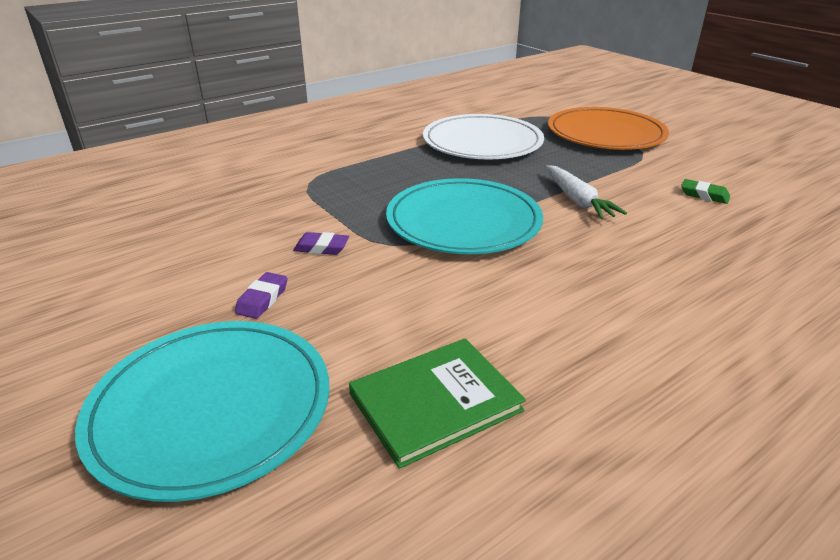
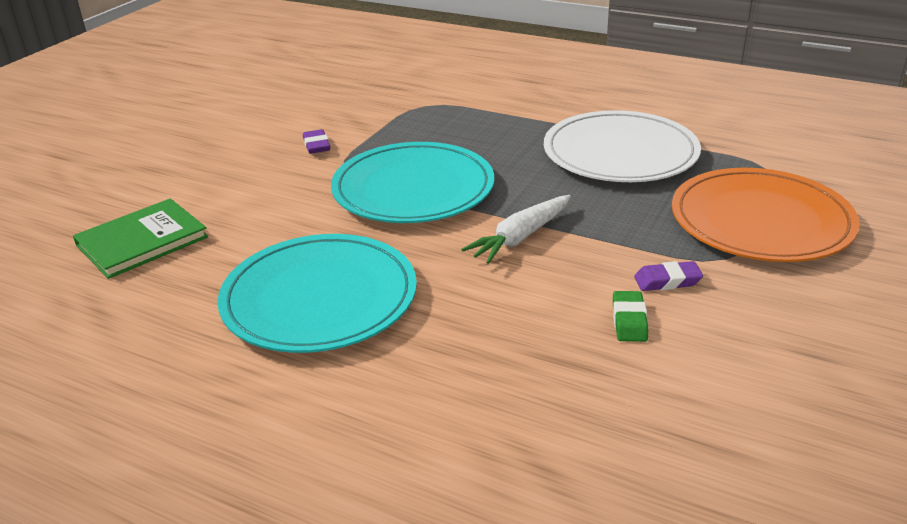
camera: 65 degrees right, 0 degrees up
turquoise plate [75,321,329,502] -> turquoise plate moved to [217,234,417,353]
purple eraser [235,272,287,319] -> purple eraser moved to [634,261,703,291]
green book [349,338,526,469] -> green book turned 75 degrees counterclockwise [73,198,208,279]

